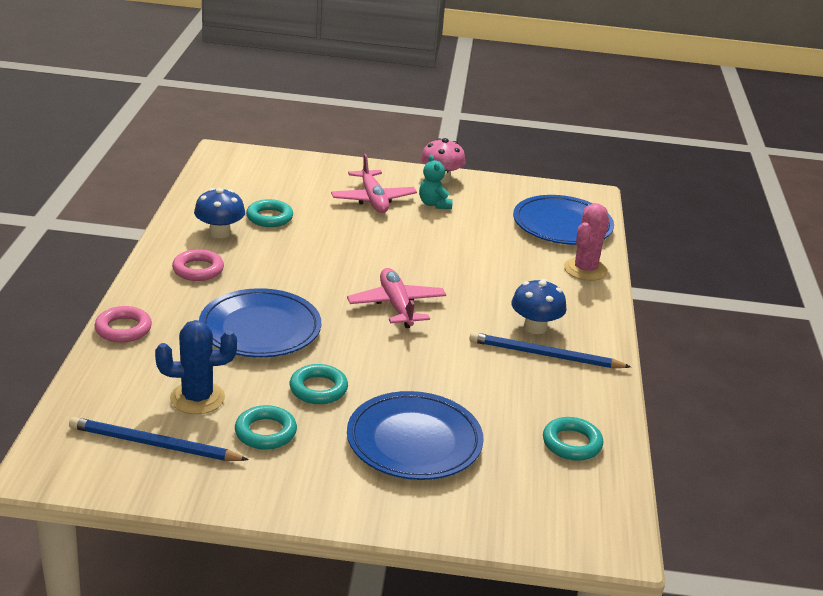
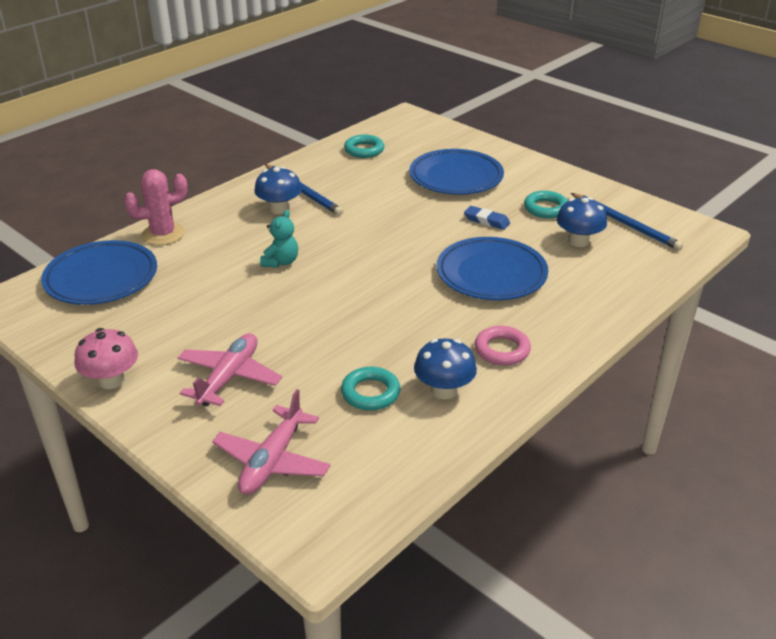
camera: 140 degrees left, 5 degrees up
pink ring [95,306,152,343] -> none
blue cactus [155,320,237,414] -> blue mushroom [557,197,607,247]
turquoise ring [290,364,348,404] -> blue eraser [464,206,510,230]
pink plane [347,268,446,328] -> pink plane moved to [212,389,331,495]
turquoise teddy bear [419,155,453,209] -> turquoise teddy bear moved to [260,210,298,268]

